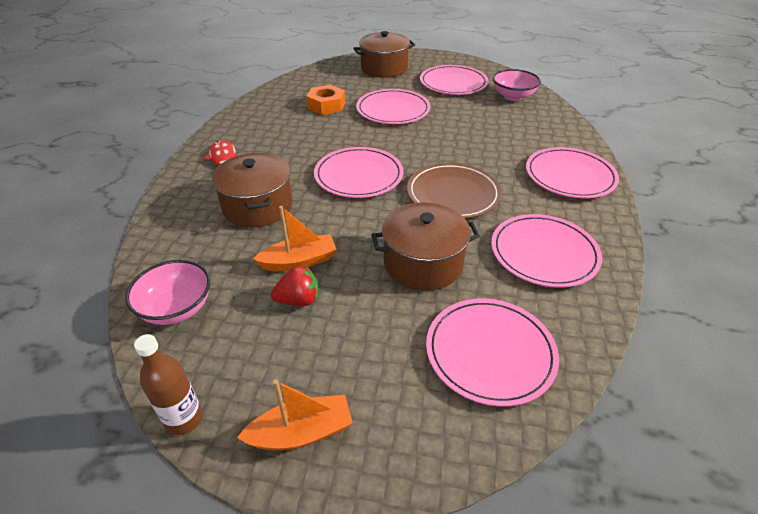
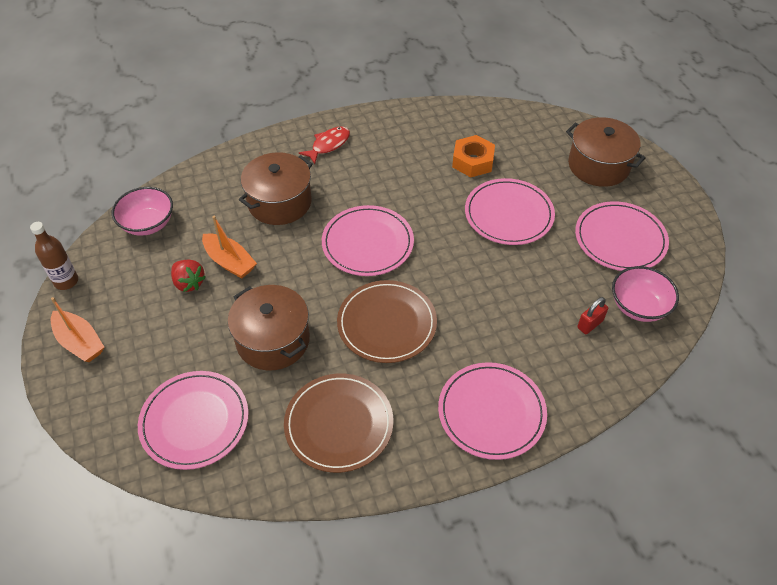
camera: 60 degrees right, 10 degrees up
pink plate [491,214,602,288] -> brown plate [284,374,393,473]
none -> red padlock [577,297,608,334]

